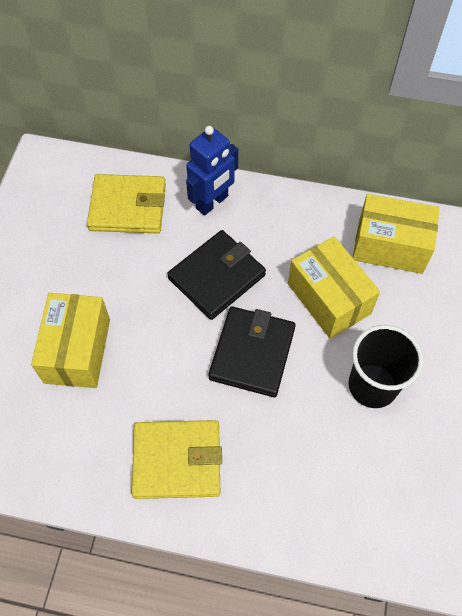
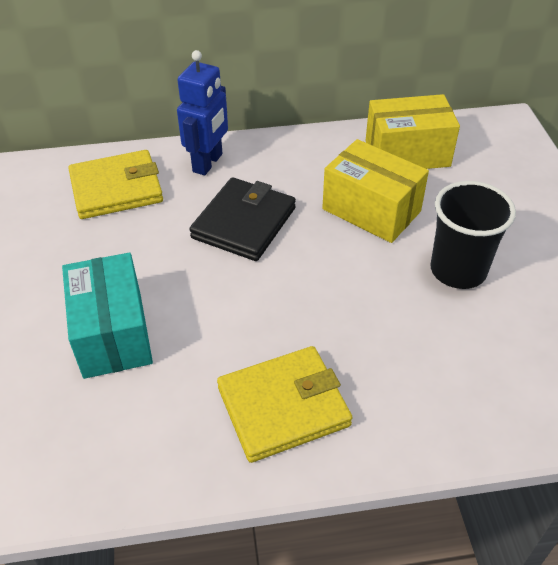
camera: 20 degrees left, 15 degrees down
yellow box [31,293,110,388] -> turquoise box [62,253,153,379]
black wallet [208,307,296,397] -> none

